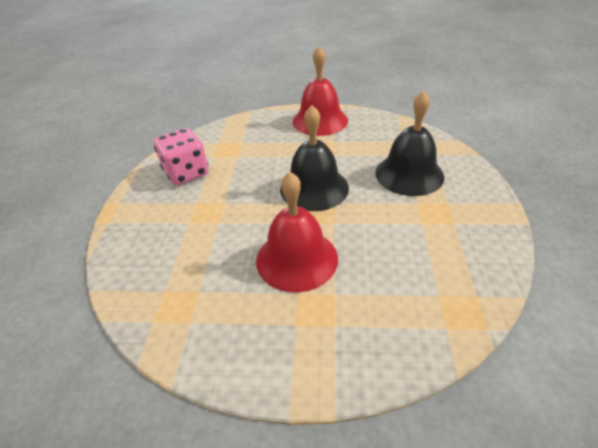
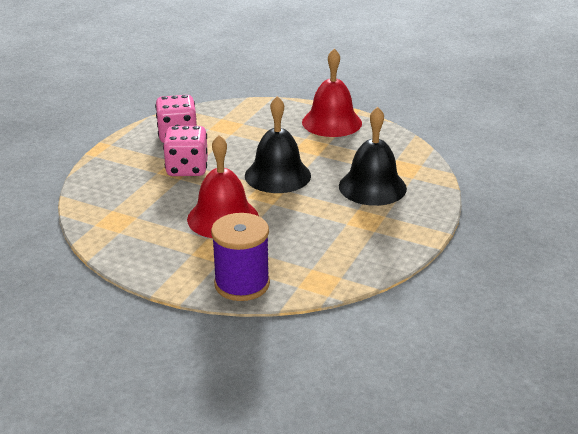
camera: 20 degrees right, 10 degrees down
none -> pink dice [163,126,208,176]
none -> purple spool [211,213,270,301]

